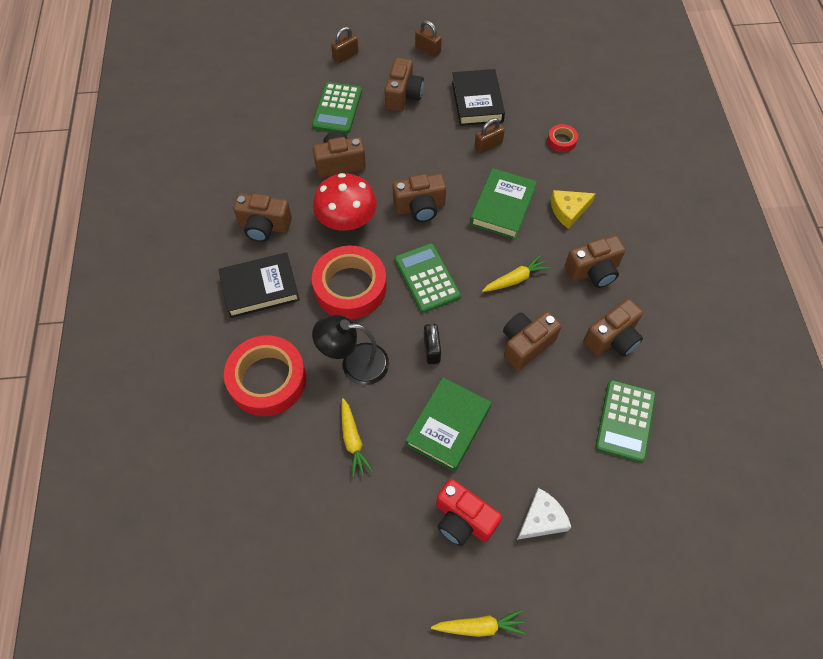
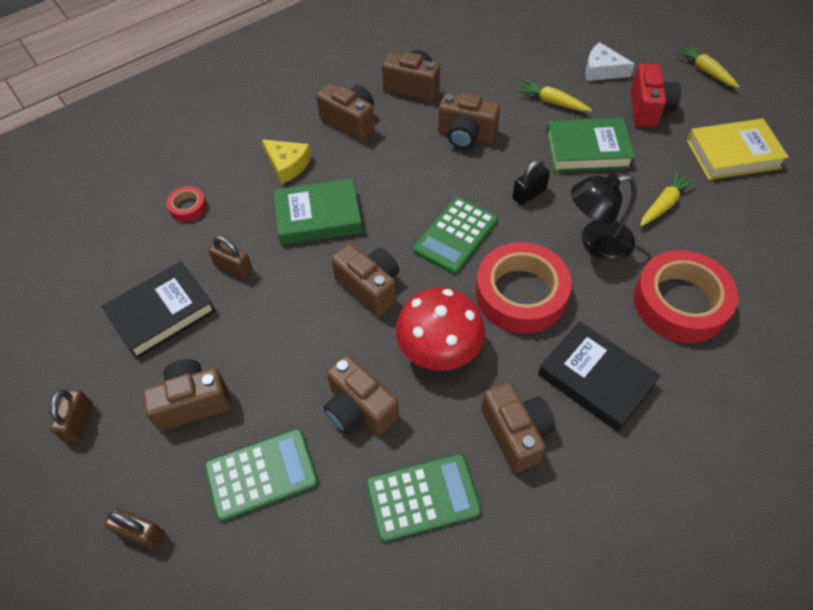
camera: 120 degrees left, 5 degrees down
black lamp [312,315,389,385] -> black lamp turned 105 degrees clockwise [571,173,637,261]
yellow carrot [482,255,550,292] -> yellow carrot moved to [517,79,592,112]
green calculator [596,380,656,462] -> green calculator moved to [366,454,482,542]
none -> yellow book [686,119,789,180]

